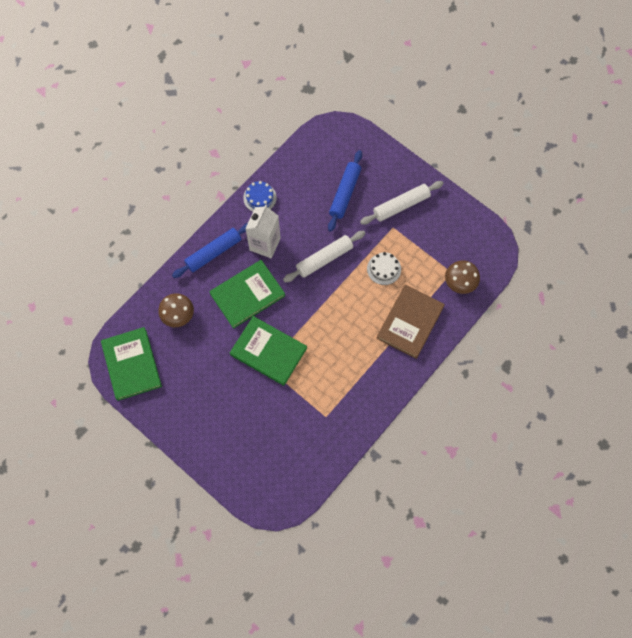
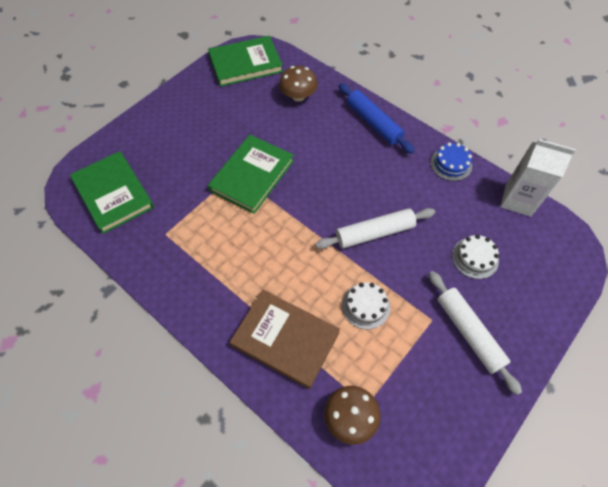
camera: 90 degrees right, 10 degrees down
green book [209,260,285,329] -> green book moved to [70,151,154,234]
white carton [245,204,281,258] -> white carton moved to [501,139,576,217]
white rolling pin [283,231,366,282] -> white rolling pin turned 75 degrees counterclockwise [315,208,435,249]
blue rolling pin [328,150,362,232] -> white cake [452,235,499,279]

